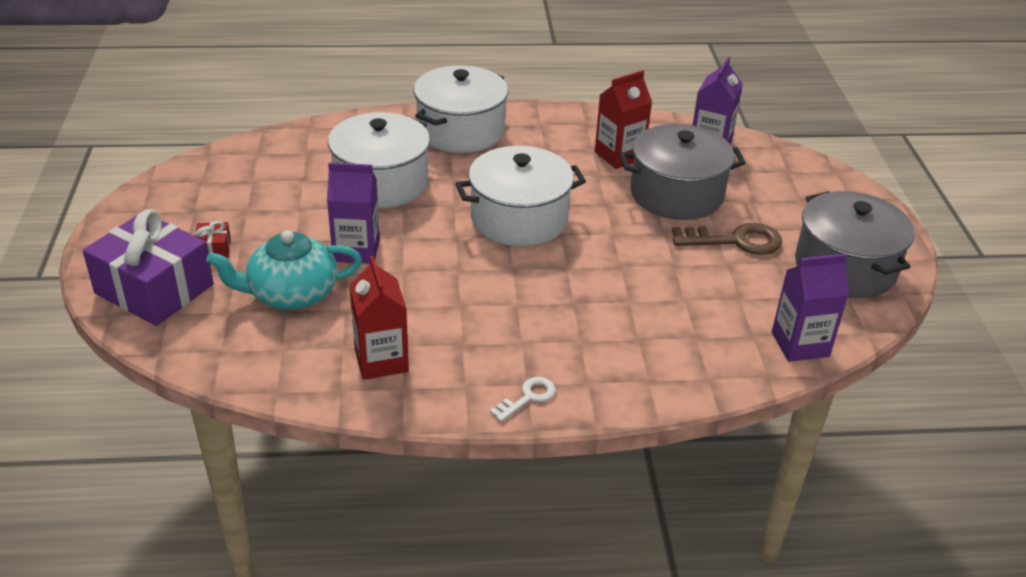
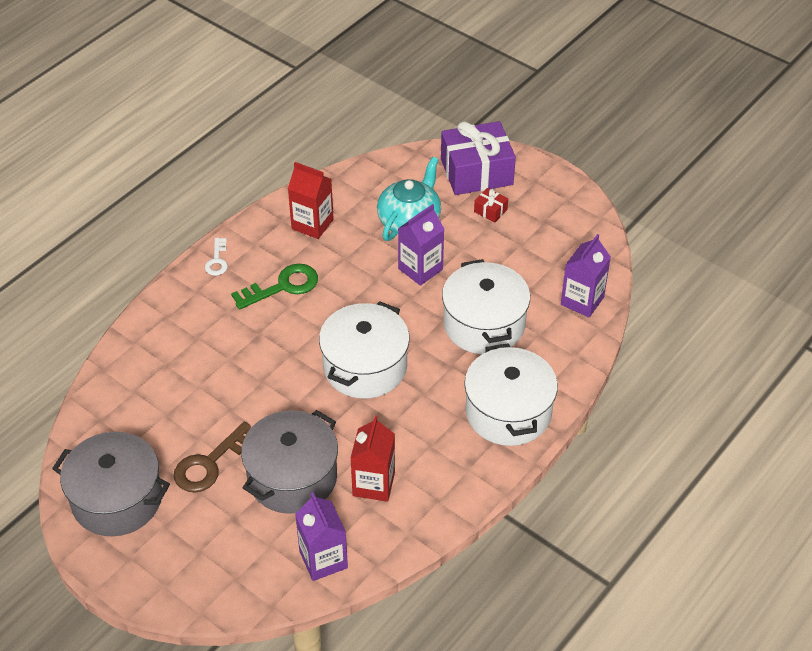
camera: 135 degrees right, 10 degrees up
purple carton [772,254,849,362] -> purple carton moved to [561,234,611,318]
none -> green key [231,263,318,310]

